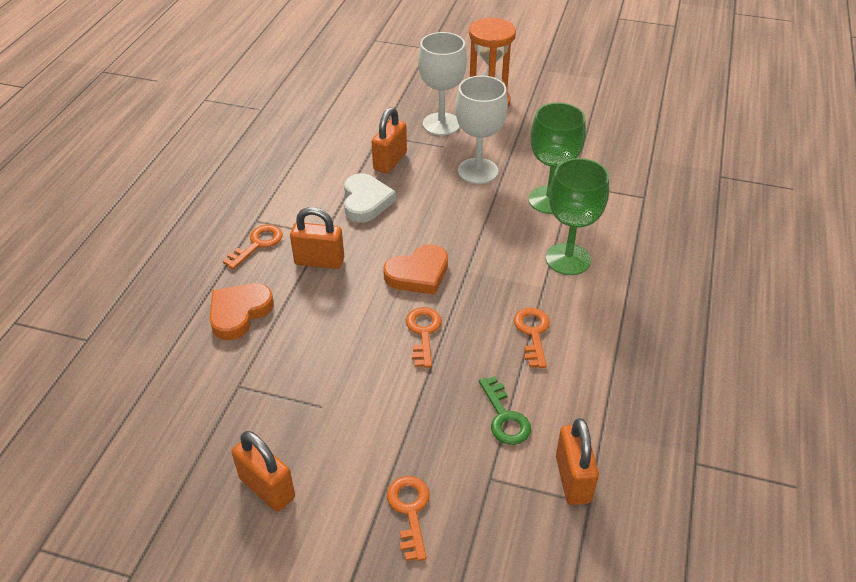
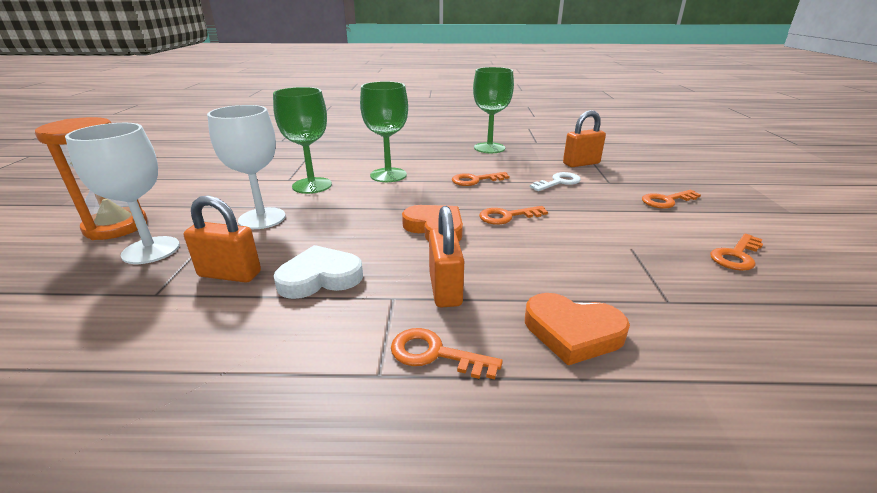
camera: 105 degrees left, 15 degrees down
orange padlock [232,431,295,512] -> orange key [710,234,763,271]
green key [479,376,531,445] -> white key [530,172,581,191]
none -> green goblet [473,67,514,153]

